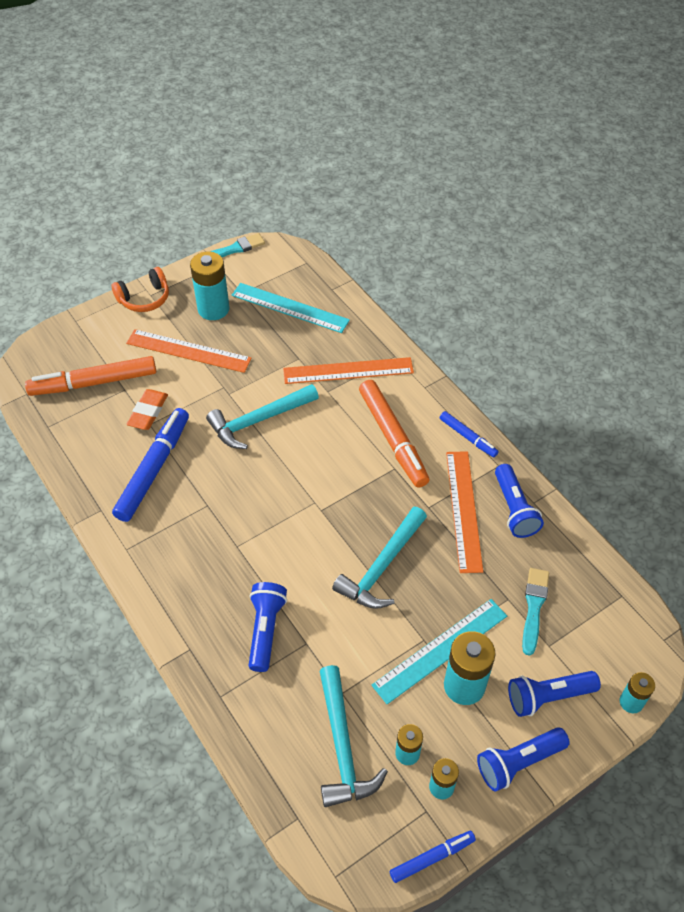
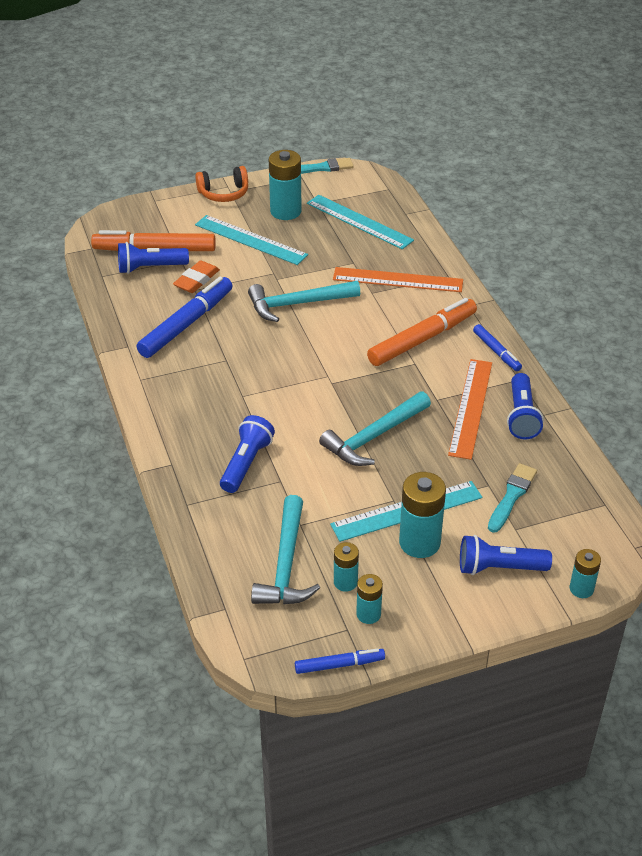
camera: 15 degrees right, 10 degrees down
orange ruler [126,329,252,373] -> turquoise ruler [195,215,308,265]
orange marker [359,380,429,488] -> orange marker turned 120 degrees counterclockwise [367,298,477,366]
blue flashlight [477,727,570,791] -> blue flashlight moved to [118,242,189,274]

